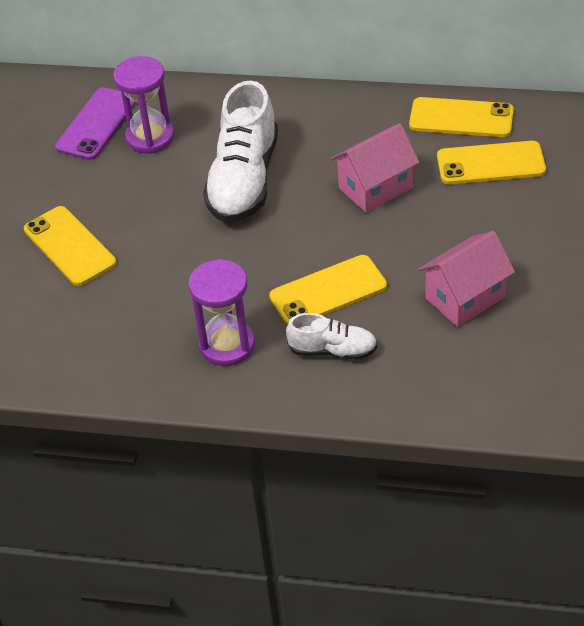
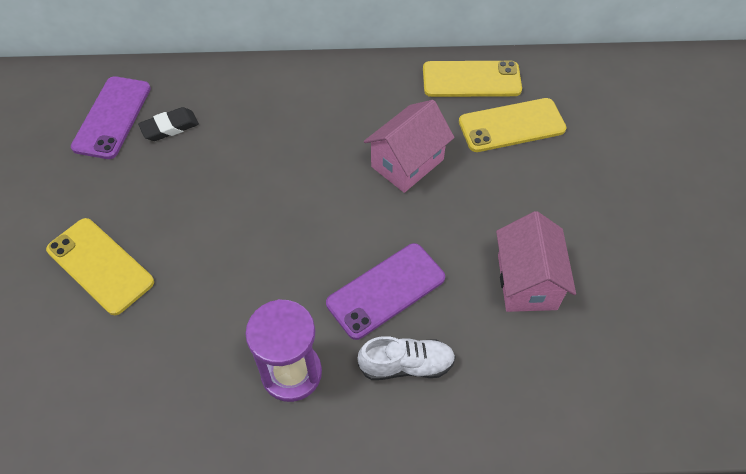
camera: 15 degrees left, 10 degrees up
purple hourglass [113,56,175,154] -> black eraser [138,107,199,141]
white shoe [203,81,278,223] -> none
yellow phone [269,255,387,325] -> purple phone [326,243,445,340]
pink house [418,231,515,327] -> pink house turned 45 degrees counterclockwise [496,211,576,312]

